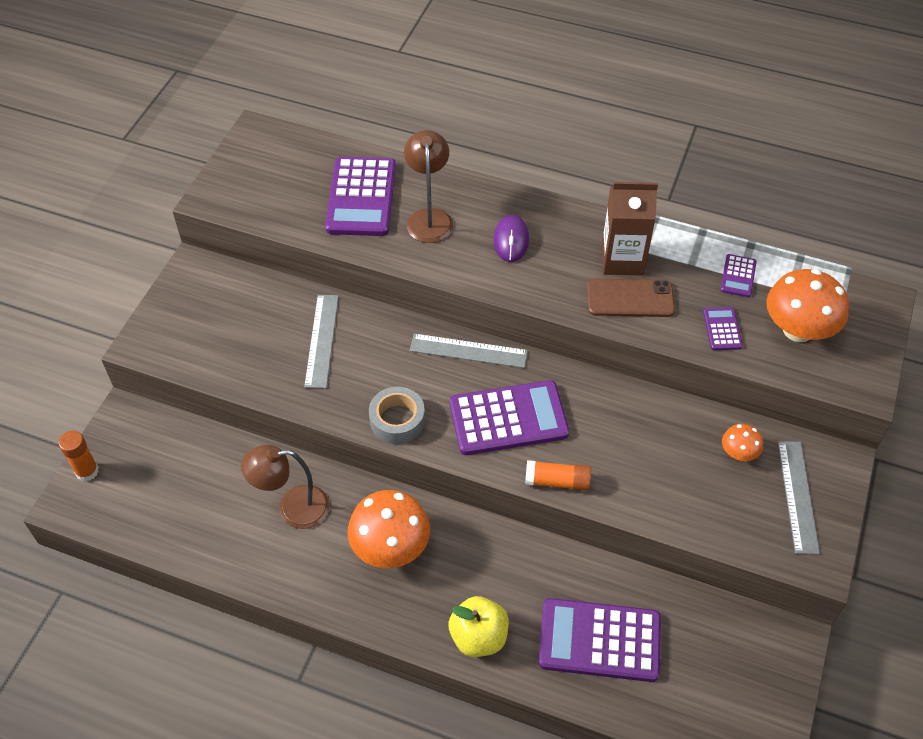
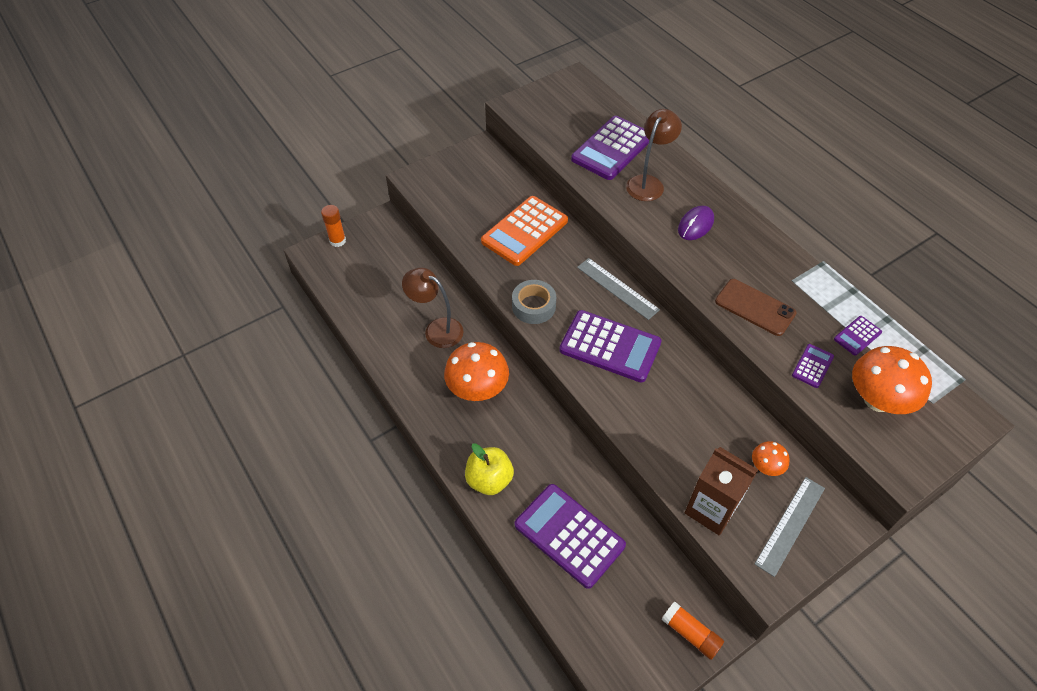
camera: 35 degrees right, 0 degrees up
grey ruler [304,295,339,389] -> orange calculator [481,196,568,266]
orange glue stick [525,460,591,491] -> orange glue stick moved to [661,601,724,660]
brown carton [602,182,658,276] -> brown carton moved to [685,447,758,536]

